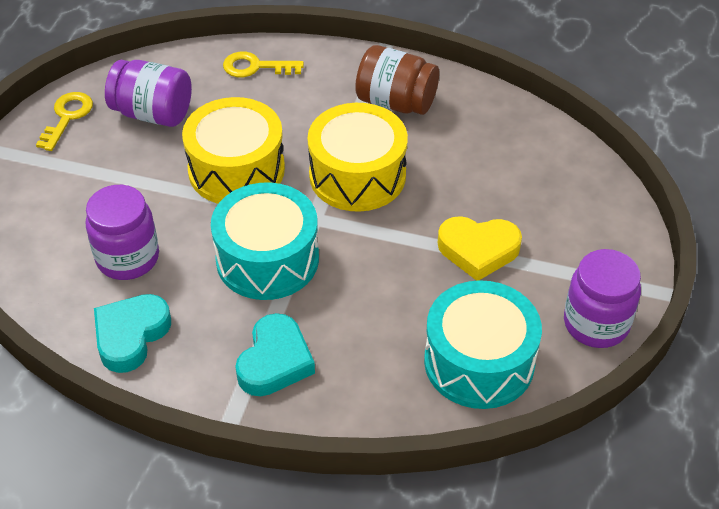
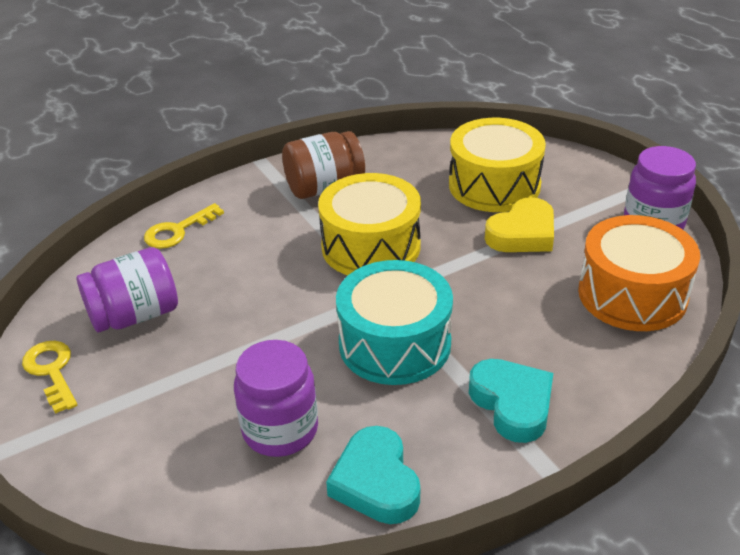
camera: 45 degrees left, 10 degrees down
yellow drum [182,97,285,204] -> yellow drum moved to [449,118,546,212]
turquoise drum [424,280,542,409] -> orange drum [578,215,700,331]

